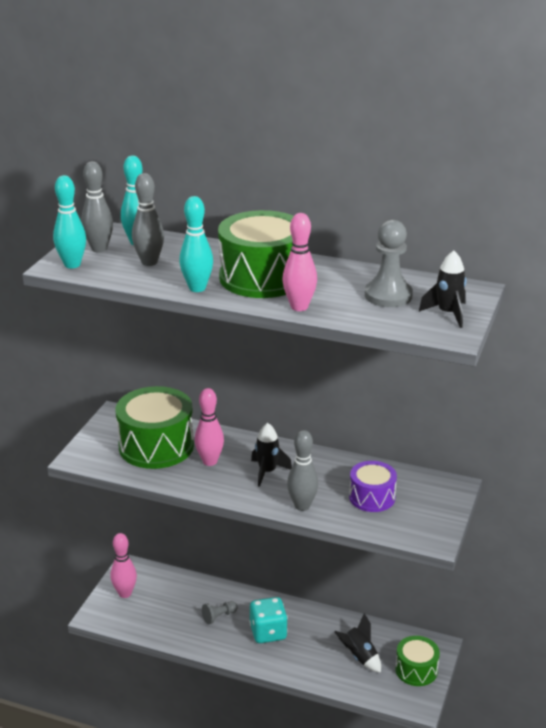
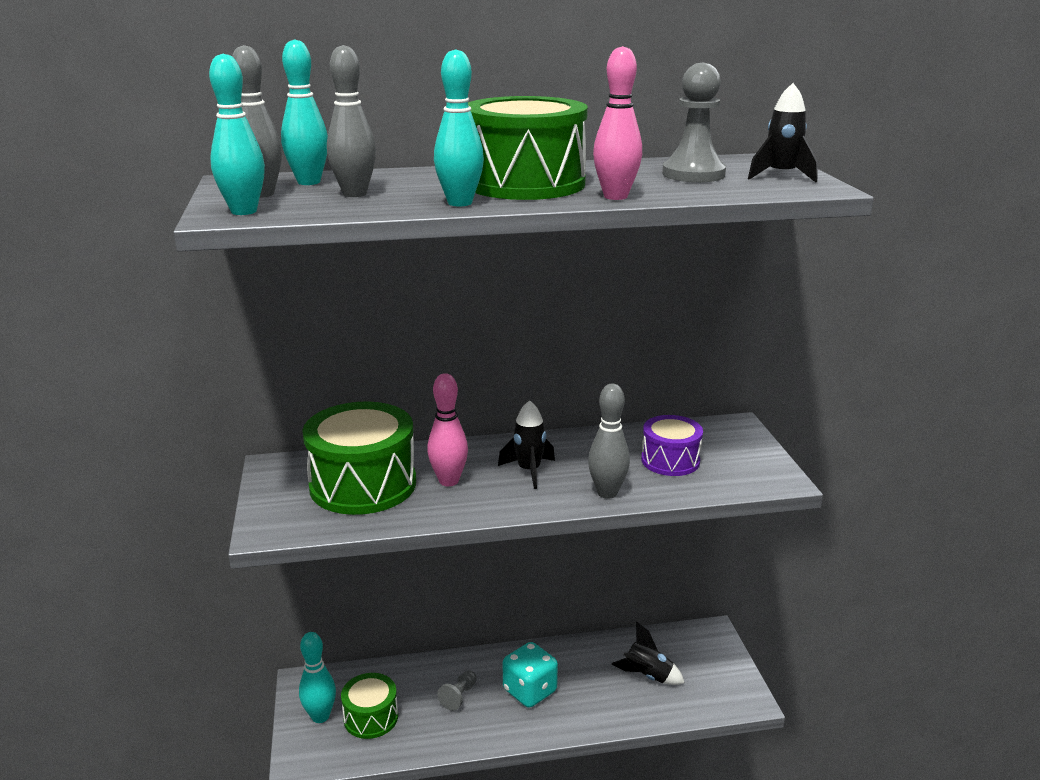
camera: 30 degrees left, 5 degrees down
pink bowling pin [111,533,137,598] -> turquoise bowling pin [299,632,336,723]
green drum [395,636,440,686] -> green drum moved to [341,673,398,739]

